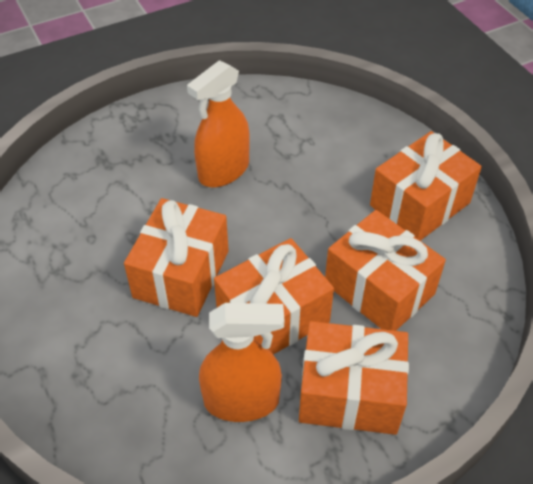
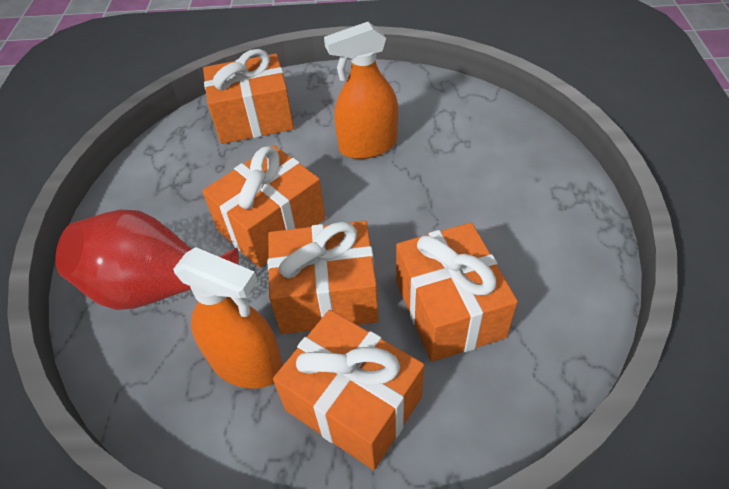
camera: 30 degrees right, 0 degrees up
orange gift [370,131,482,241] -> orange gift moved to [203,49,294,144]
none -> red vase [55,210,239,310]

